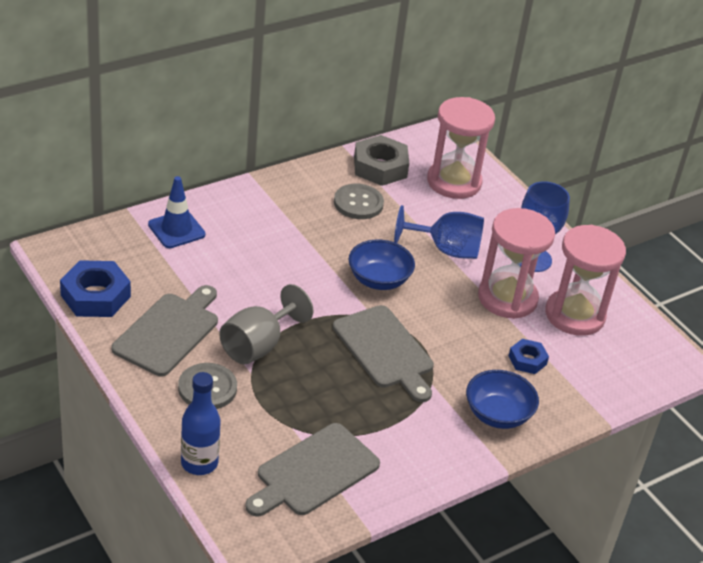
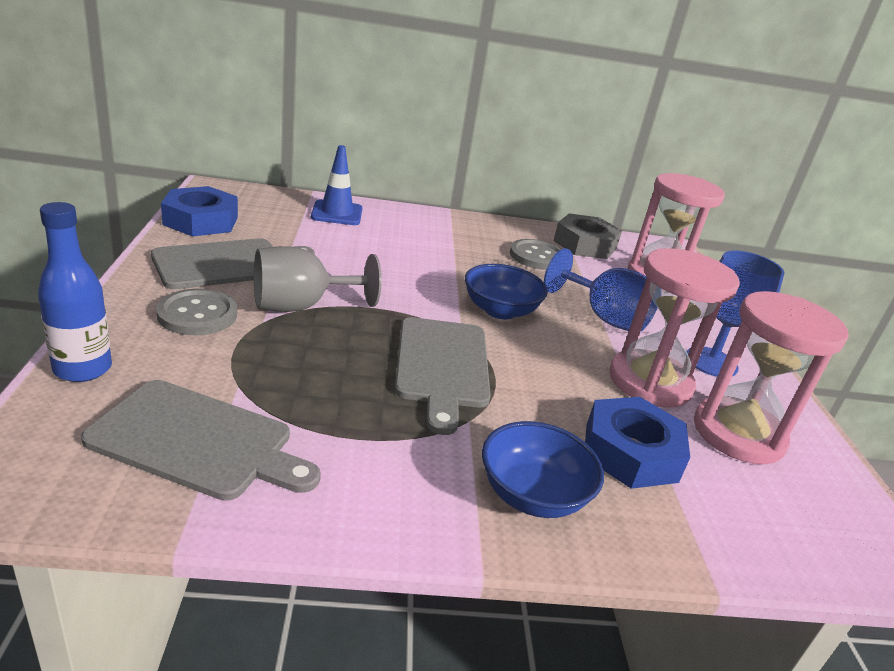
camera: 30 degrees right, 10 degrees down
grey cutting board [245,423,380,517] -> grey cutting board turned 150 degrees counterclockwise [81,380,321,501]
blue nut [509,339,549,374] -> blue nut [585,397,690,489], size x1.77

